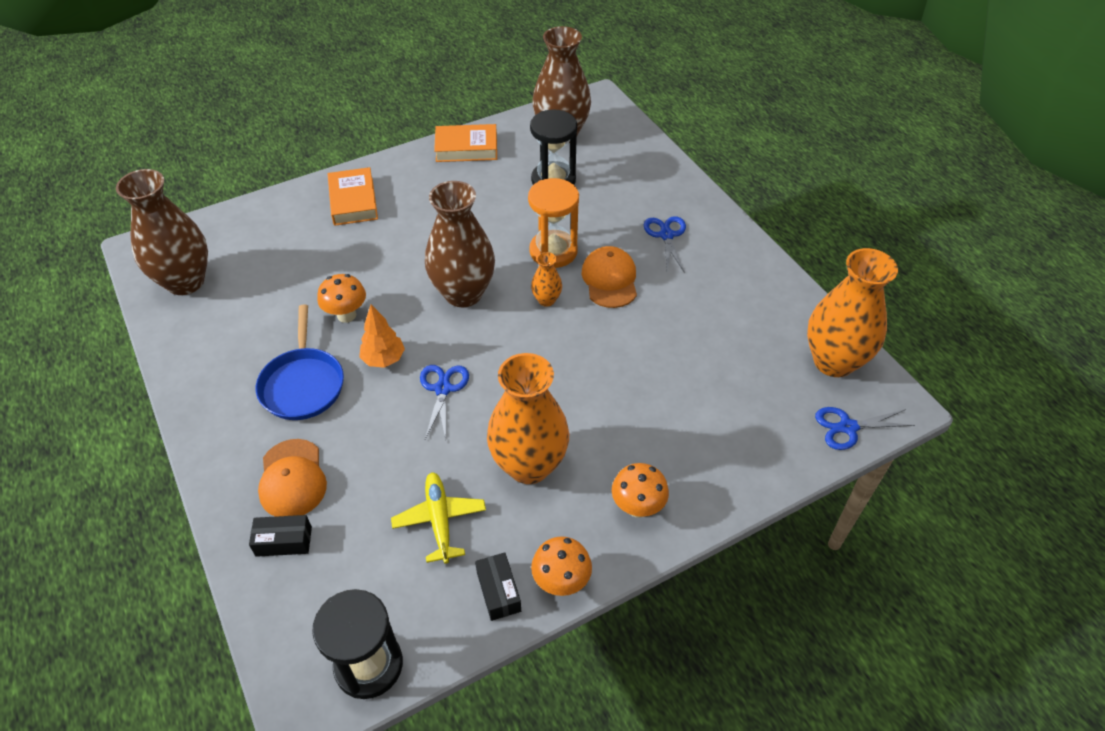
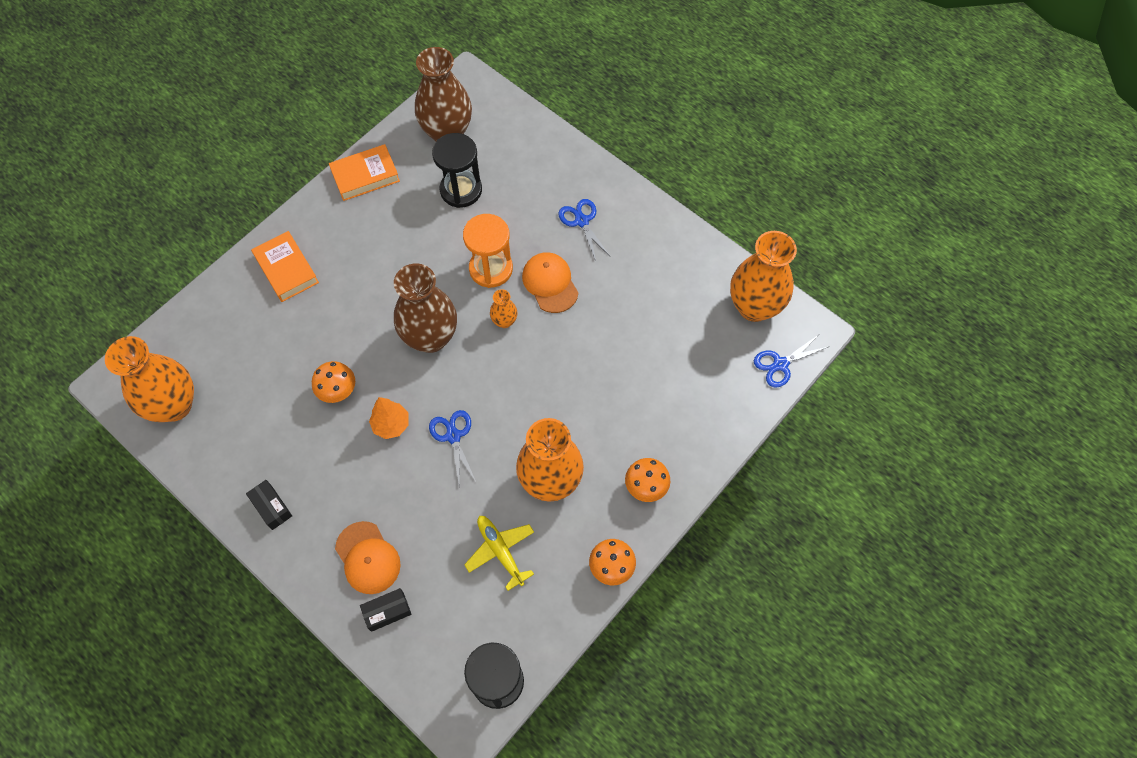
camera: 20 degrees left, 15 degrees up
brown vase [116,169,208,295] -> orange vase [105,336,194,422]
blue pan [256,304,344,420] -> none
black box [475,552,521,621] -> black box moved to [246,480,292,530]

